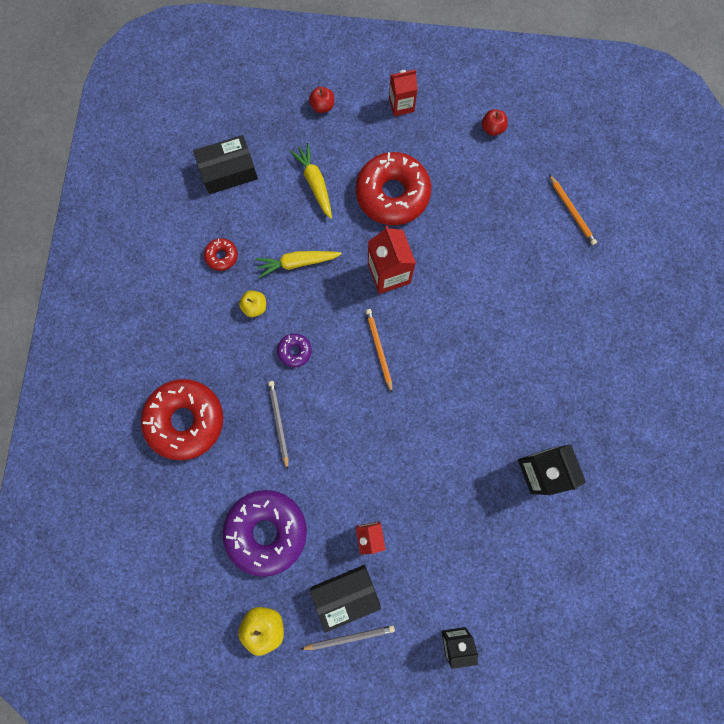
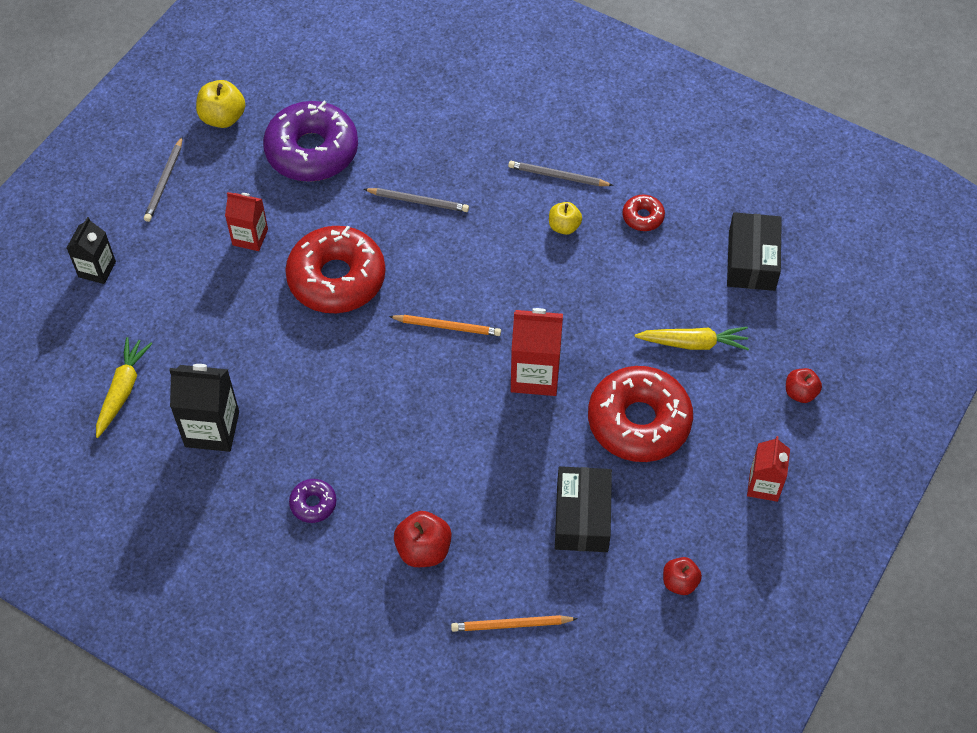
camera: 115 degrees right, 20 degrees down
red donut [141,379,223,460] -> red donut moved to [285,226,385,313]
yellow carrot [255,251,342,278] -> yellow carrot moved to [96,337,152,438]
purple donut [277,333,312,367] -> purple donut moved to [289,479,337,523]
black box [310,565,381,633] -> black box moved to [555,466,612,552]
none -> red apple [394,511,452,567]
none -> grey pencil [508,161,614,186]

